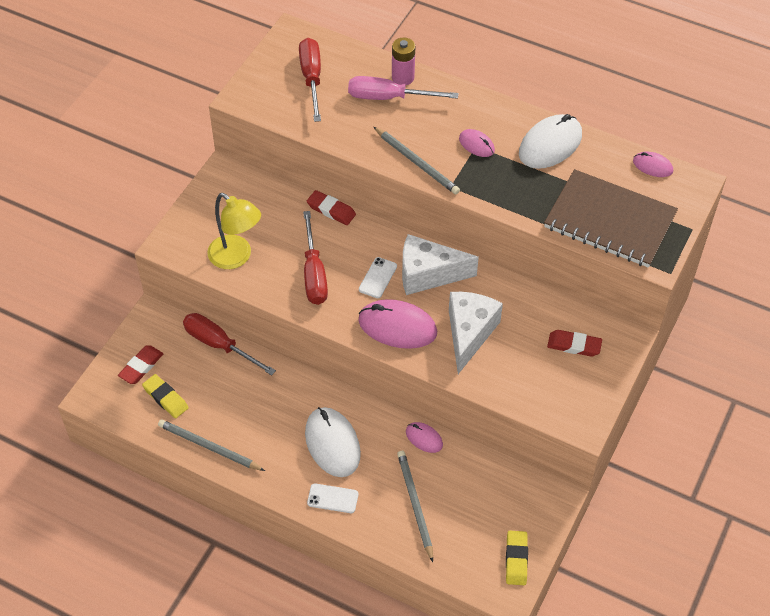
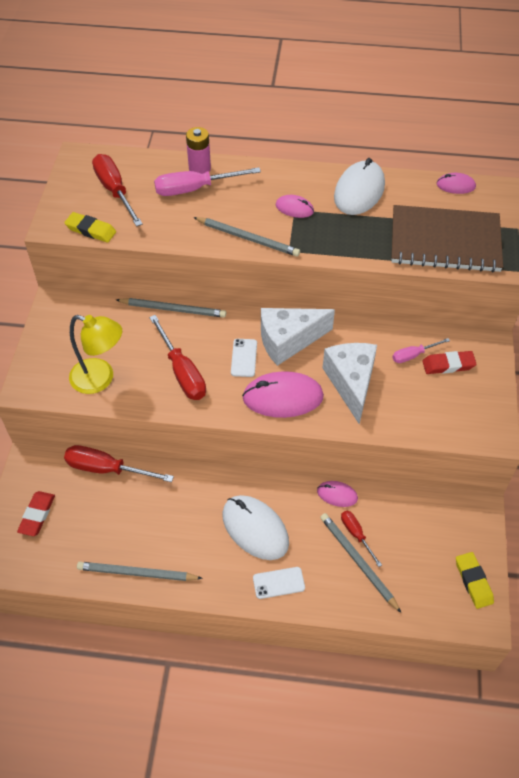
camera: 20 degrees left, 0 degrees up
yellow eraser [142,374,189,418] -> yellow eraser moved to [64,212,116,243]
red eraser [307,190,356,225] -> grey pencil [116,298,226,318]
none -> red screwdriver [341,511,382,567]
none -> pink screwdriver [392,338,450,363]

